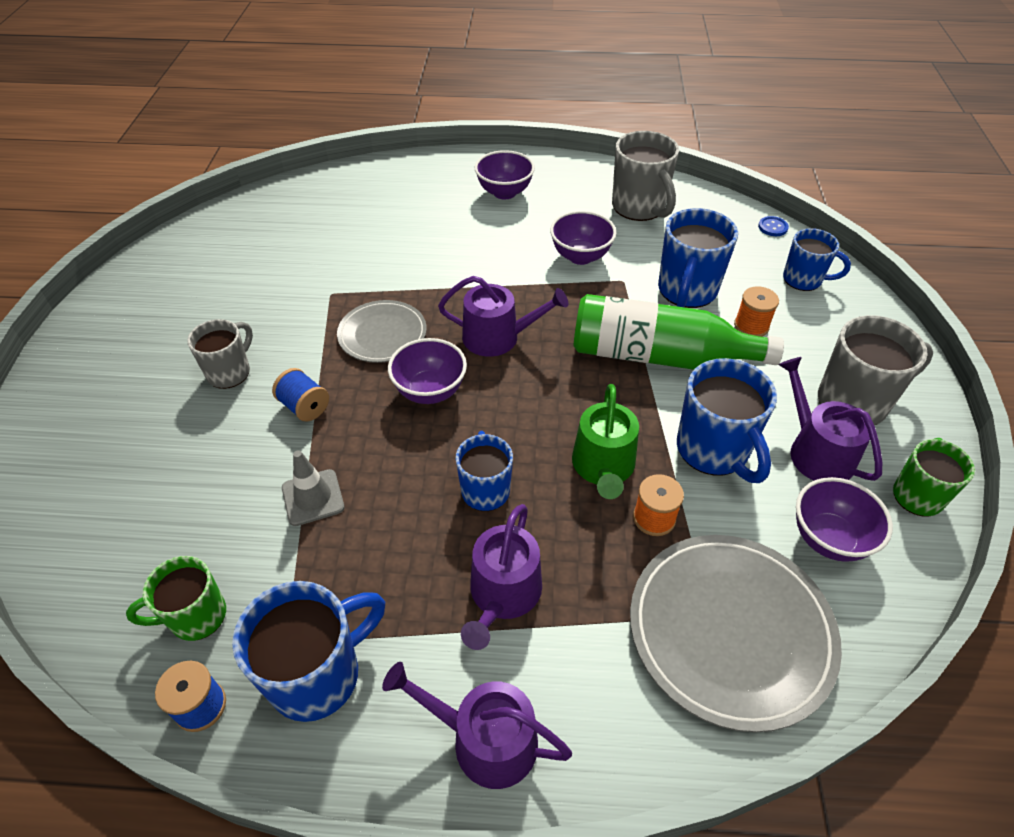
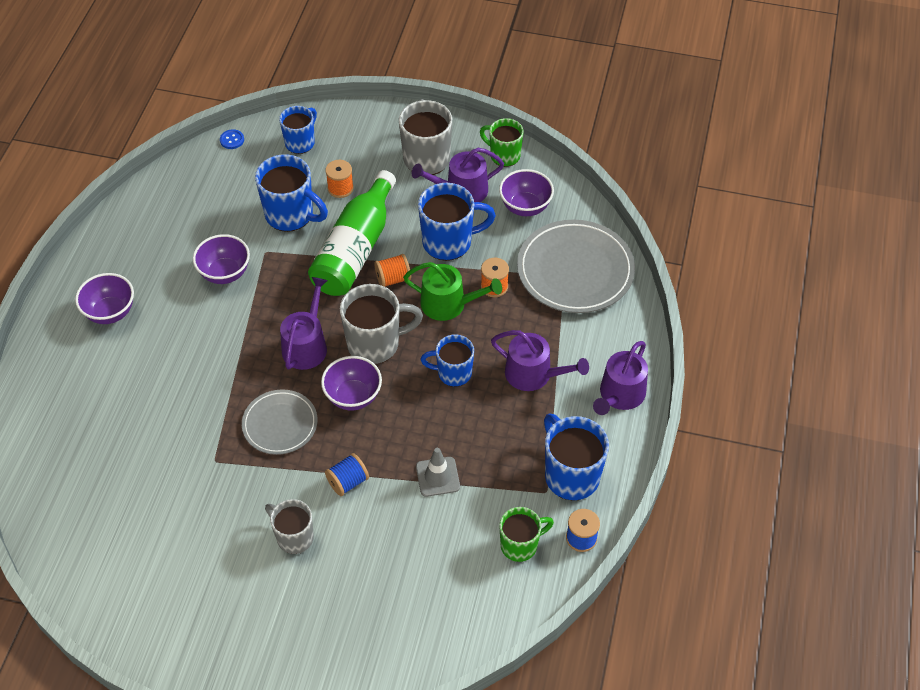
camera: 80 degrees left, 5 degrees up
green mug [126,556,226,641] -> green mug turned 105 degrees counterclockwise [499,507,554,562]
grey mug [612,131,679,221] -> grey mug moved to [340,284,423,364]
none -> orange spool [374,254,411,287]

